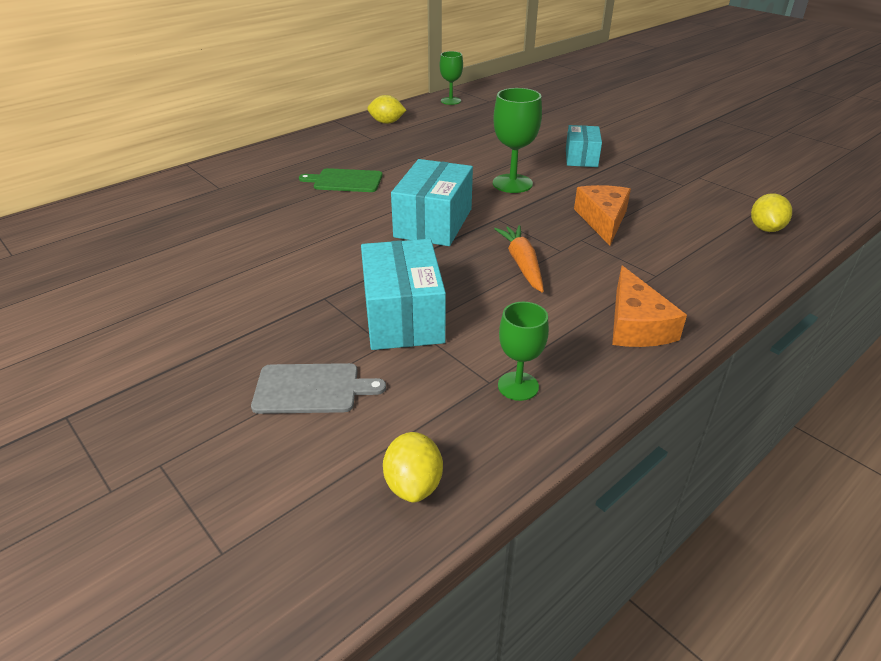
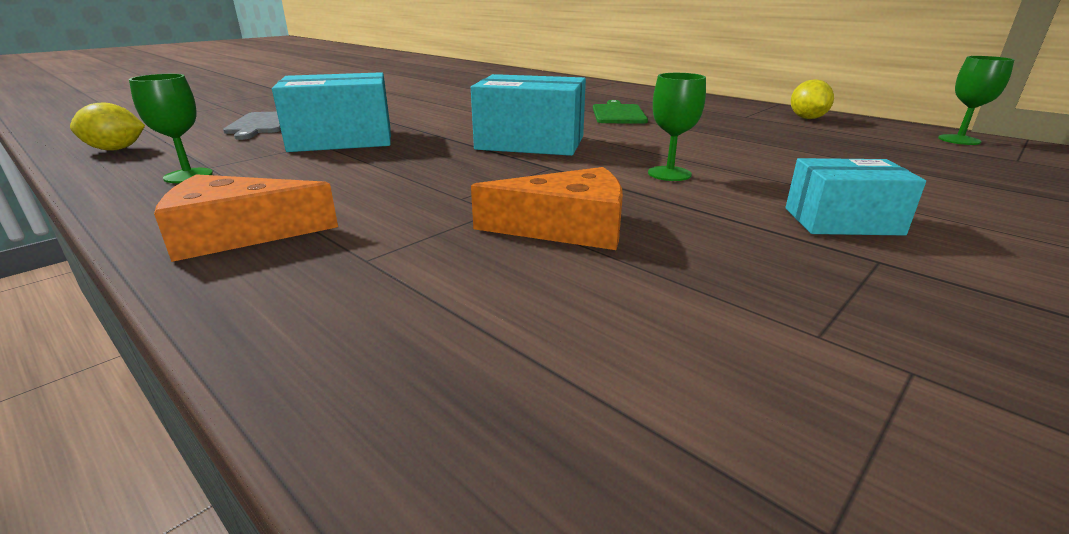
camera: 85 degrees right, 10 degrees down
green goblet [493,88,542,193] -> green goblet [648,73,706,181], size x0.66
orange carrot [494,225,544,292] -> none
yellow lemon [751,193,792,232] -> none

